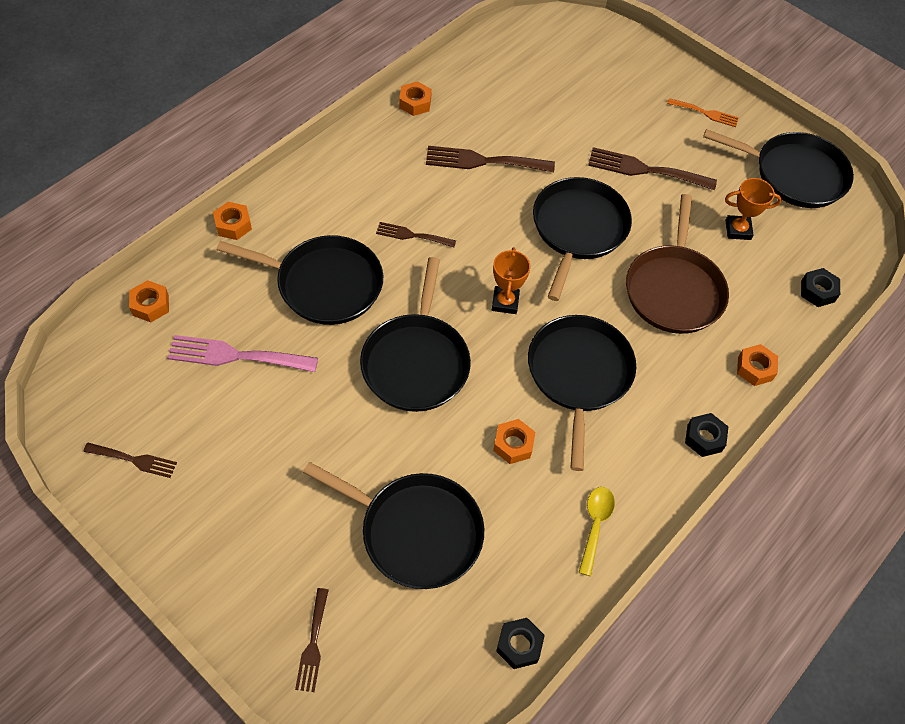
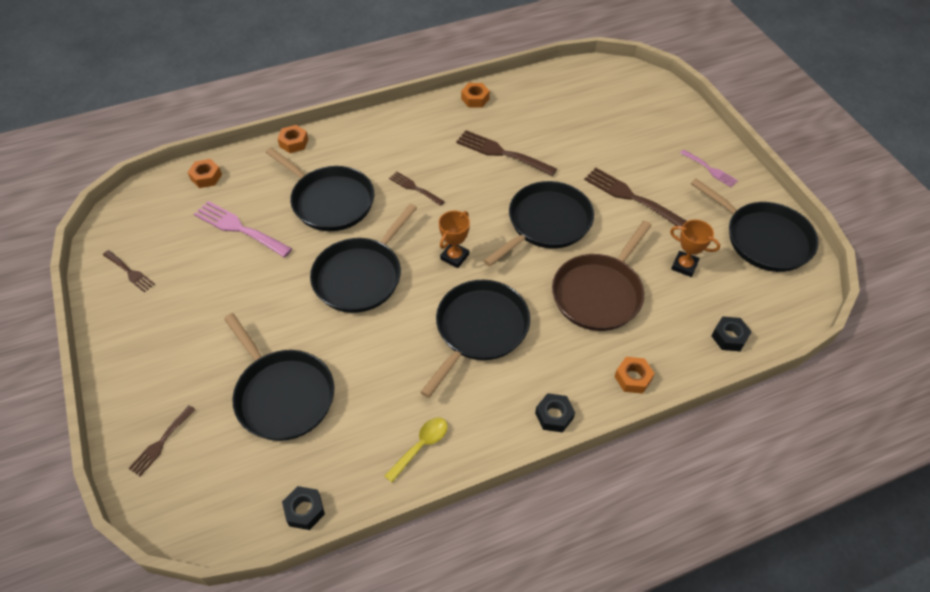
camera: 30 degrees right, 5 degrees down
orange nut [493,419,535,464] -> none
orange fork [667,98,739,127] -> pink fork [680,150,738,187]

